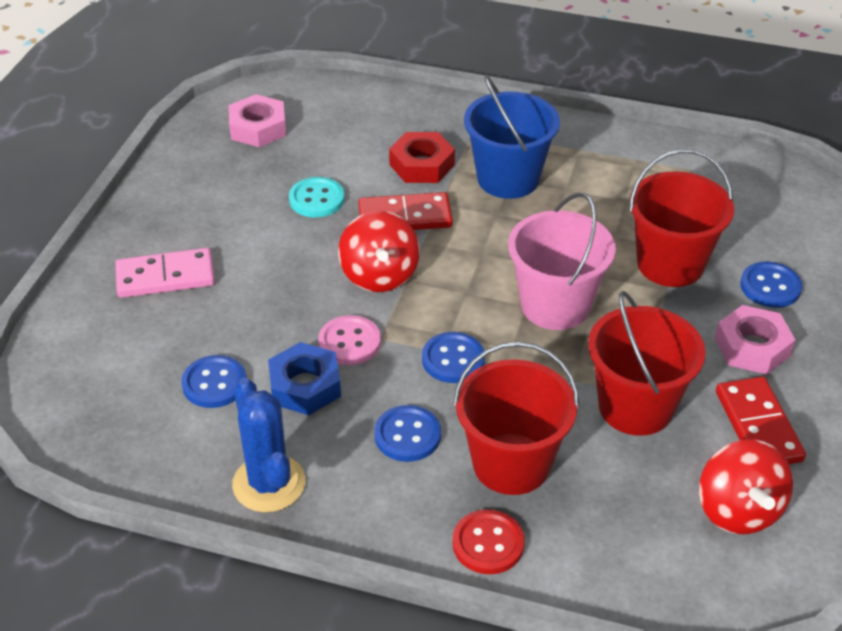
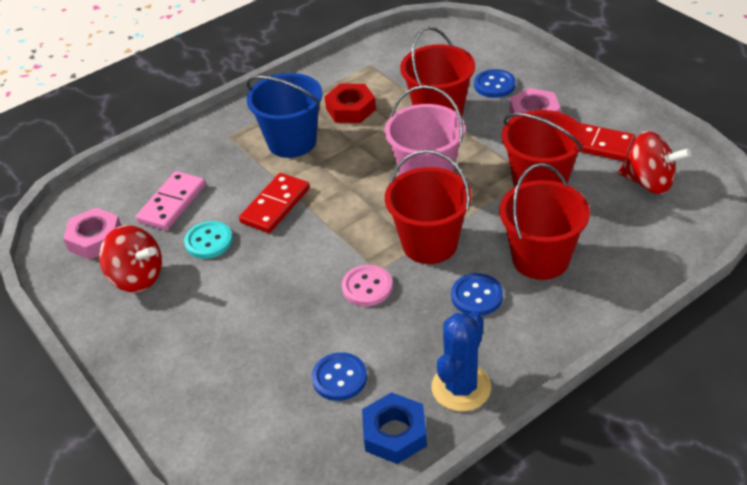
camera: 50 degrees left, 0 degrees up
pink domino [115,248,215,298] -> pink domino moved to [136,171,206,230]
blue cactus [232,378,306,512] -> blue cactus turned 75 degrees counterclockwise [432,311,491,411]
blue nut [268,342,341,415] -> blue nut moved to [362,392,427,464]
red spinning top [338,211,420,292] -> red spinning top moved to [99,225,162,292]
red nut [389,132,455,183] -> red nut moved to [324,84,376,123]
blue button [422,332,485,383] -> red bucket [385,150,472,264]
red button [452,509,525,574] -> none

